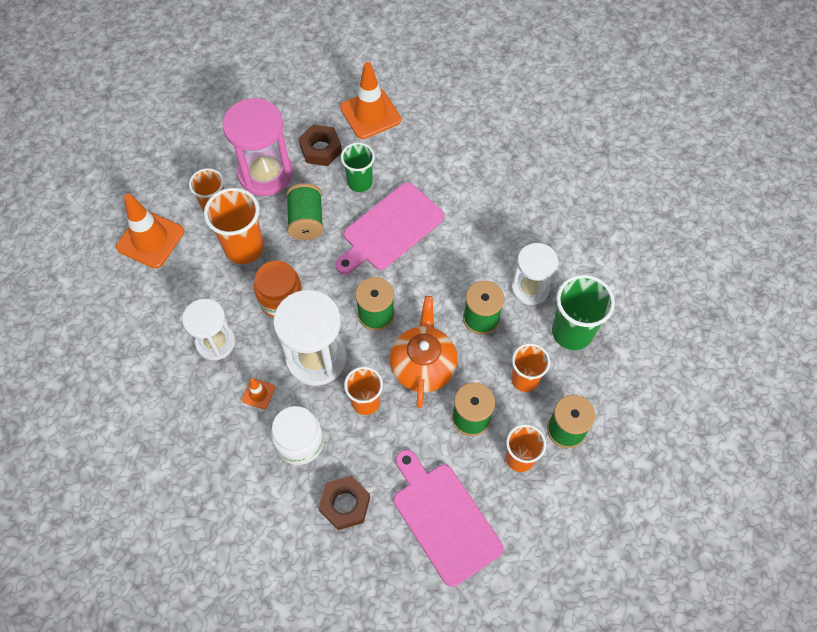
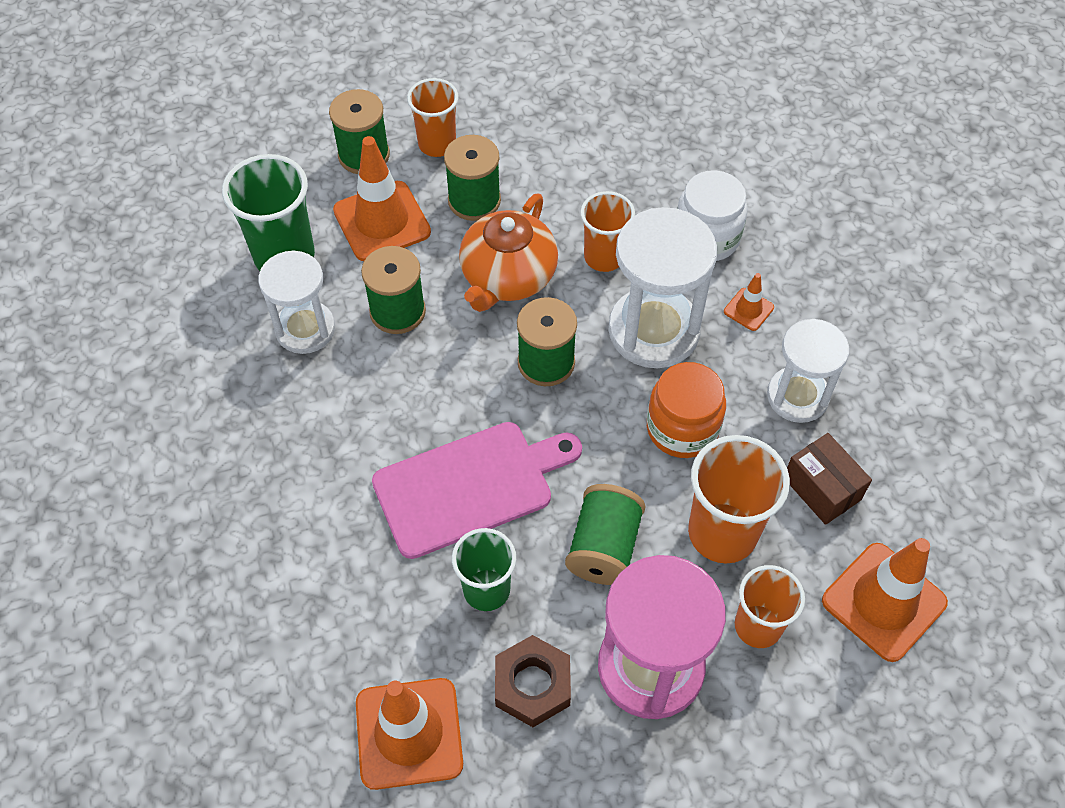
camera: 160 degrees left, 5 degrees down
brown nut [318,476,370,530] -> none
pink cutting board [394,450,504,587] -> none
orange cup [511,343,550,392] -> orange traffic cone [333,136,431,261]
none -> brown box [787,433,872,525]

